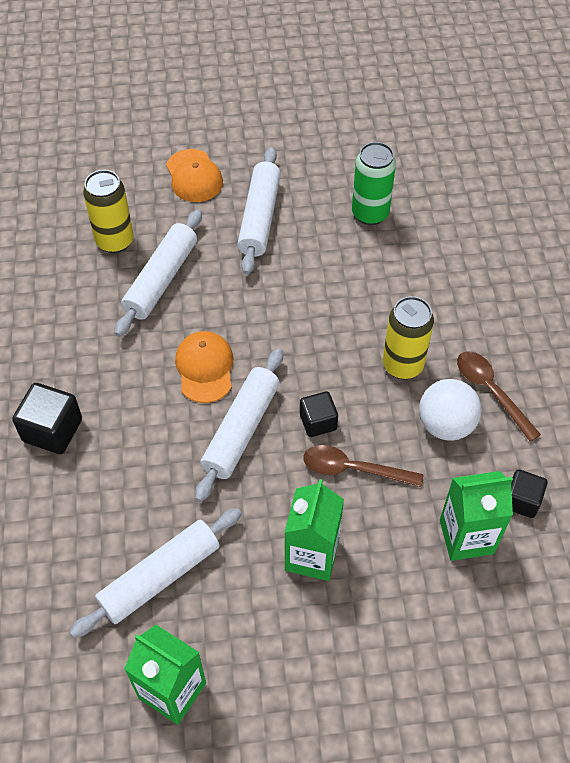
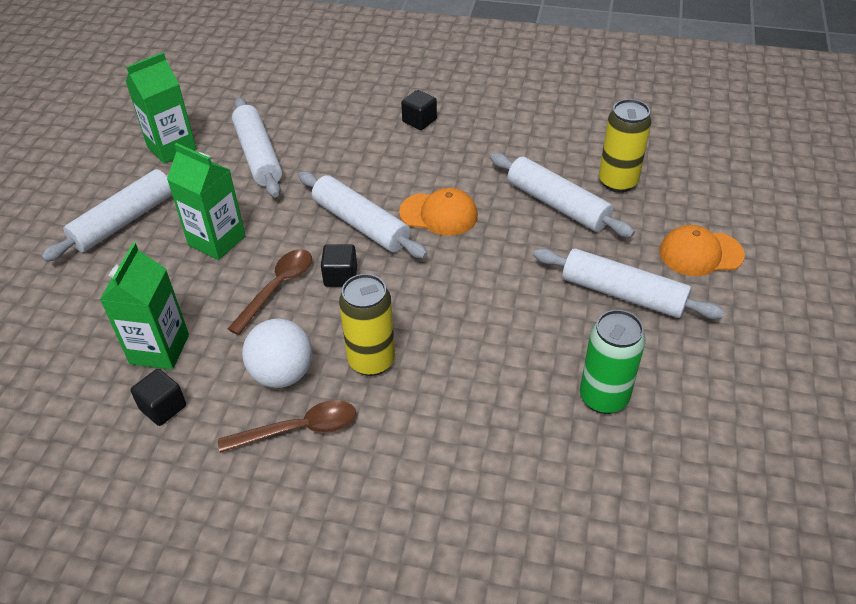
camera: 110 degrees right, 10 degrees down
black cube [12,383,82,454] -> black cube [401,90,437,130], size x0.66
none -> white rolling pin [41,169,172,262]

